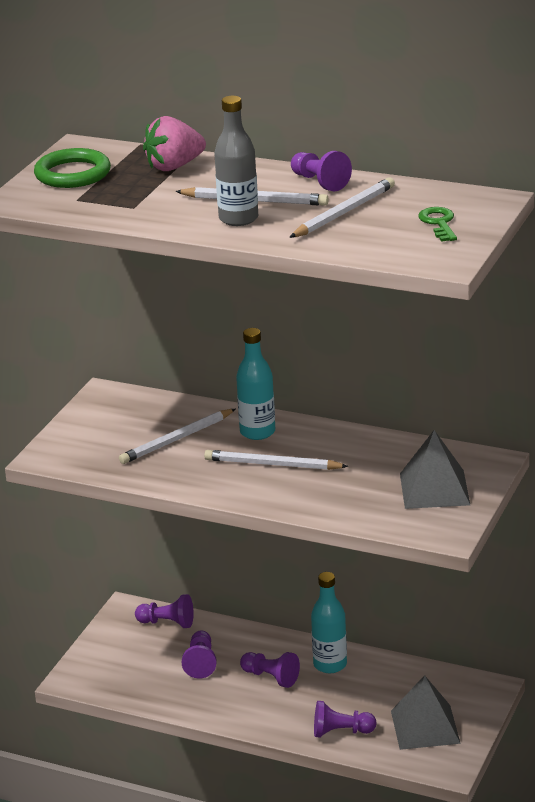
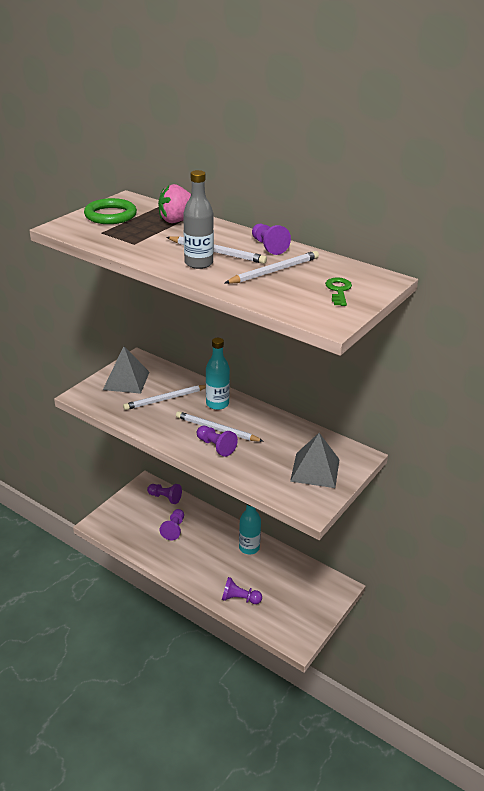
camera: 10 degrees right, 5 degrees up
purple pawn [240,652,300,688] -> purple pawn moved to [197,426,238,457]
grey pyramid [391,675,461,750] -> grey pyramid moved to [103,346,149,394]

